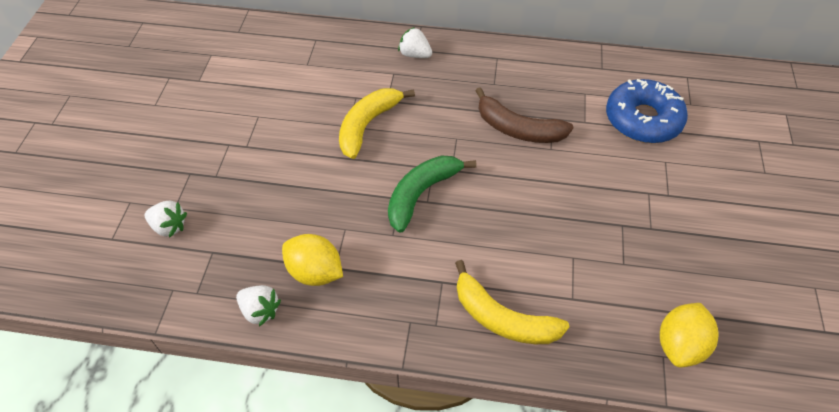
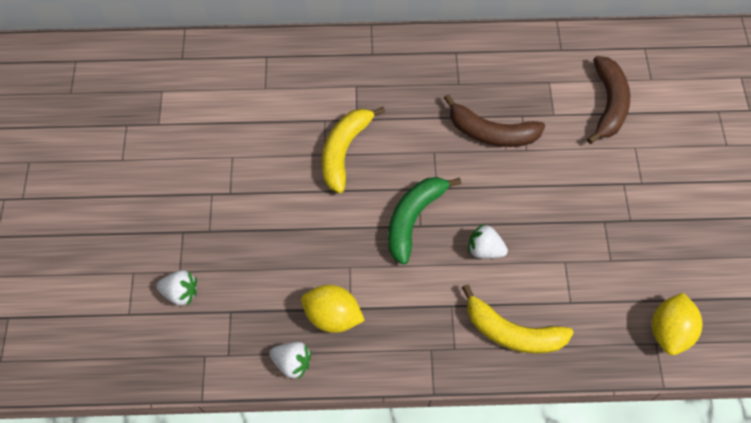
camera: 10 degrees left, 10 degrees up
white strawberry [398,27,432,58] -> white strawberry moved to [468,224,508,259]
blue donut [606,79,688,143] -> brown banana [587,56,630,144]

